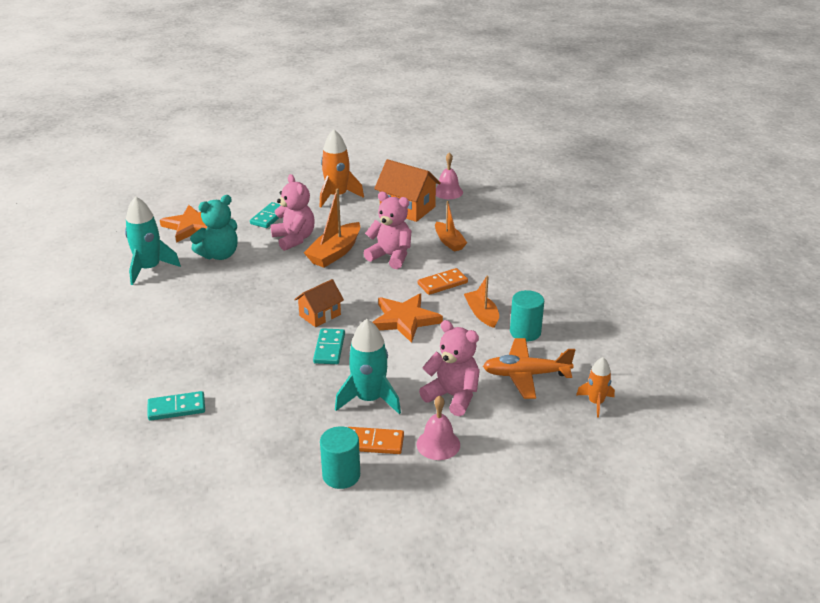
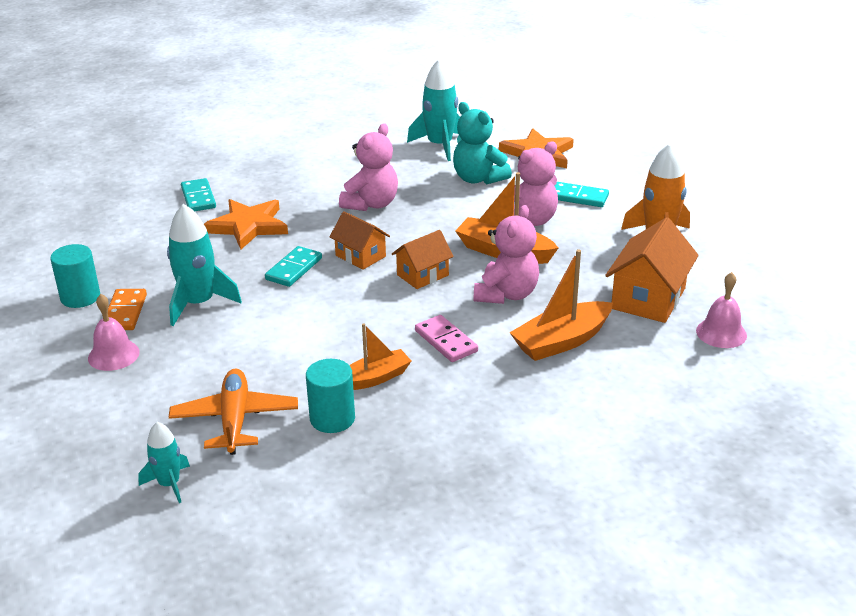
camera: 85 degrees right, 0 degrees up
turquoise domino [313,328,345,364] -> turquoise domino turned 60 degrees counterclockwise [265,246,322,287]
orange star [373,293,443,343] -> orange star moved to [204,199,288,249]
orange domino [418,268,468,295] -> pink domino [415,315,478,362]
pink teddy bear [419,320,480,416] -> pink teddy bear moved to [339,123,398,211]
orange boat [435,201,467,252] -> orange boat [509,249,613,361], size x1.52
orange rocket [576,357,615,418] -> turquoise rocket [138,422,190,503]
none -> orange house [392,230,454,289]

